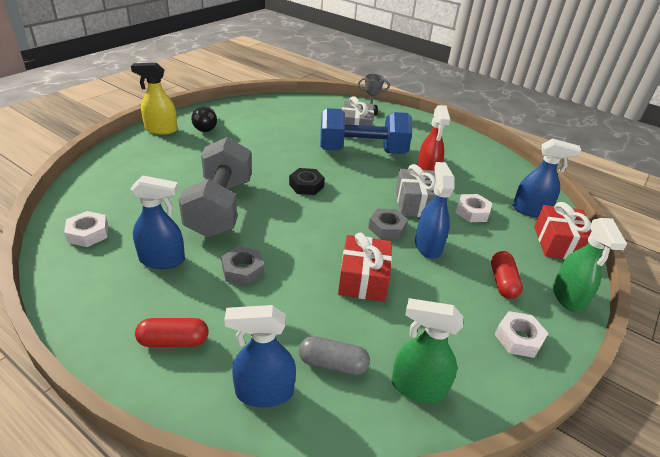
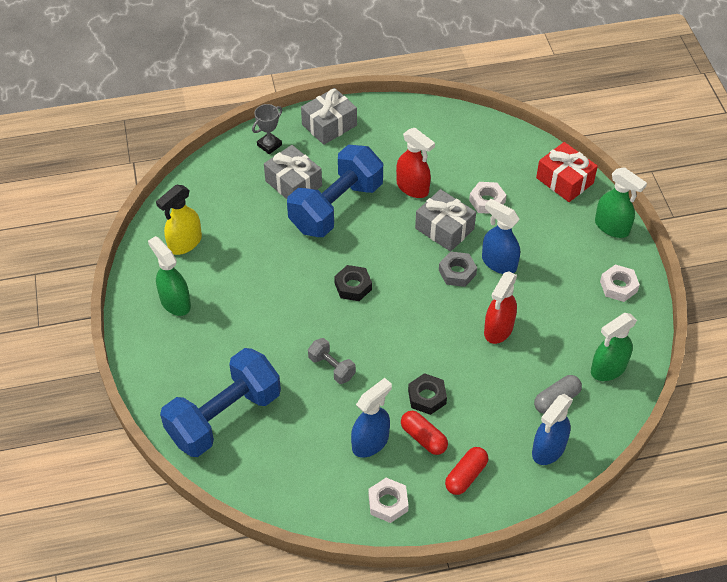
camera: 45 degrees left, 15 degrees up
white nut [64,211,108,247] -> white nut moved to [368,478,409,523]
yellow spray bottle [131,63,178,135] -> yellow spray bottle moved to [156,185,202,255]
grey dumbbell [179,137,252,238] -> grey dumbbell [308,338,356,384], size x0.44
black light bulb [191,107,217,132] -> green spray bottle [148,236,191,316]
grey nut [221,246,264,286] -> black nut [408,373,447,415]
red gift [338,233,392,302] -> red spray bottle [484,271,517,344]
red capsule [491,251,523,299] -> red capsule moved to [401,411,448,455]
blue spray bottle [513,138,581,217] -> none
none -> blue dumbbell [160,348,281,457]
none -> grey gift [301,88,357,145]

